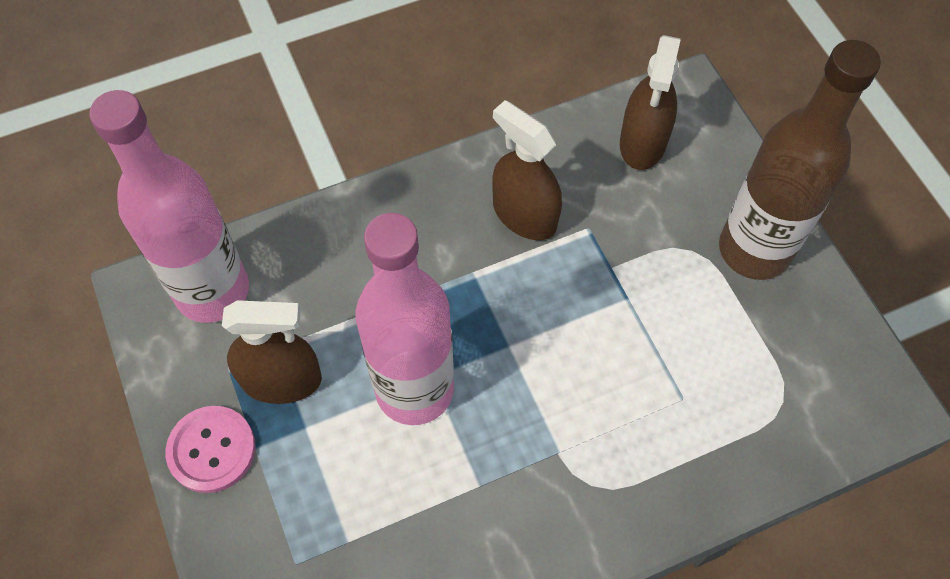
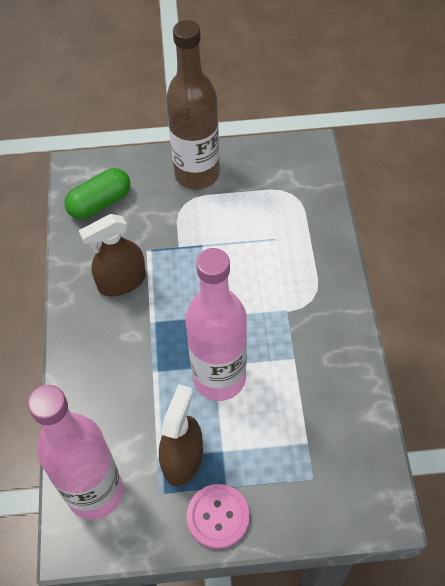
camera: 70 degrees left, 5 degrees down
brown spray bottle [620,35,681,170] -> green capsule [64,168,130,219]

